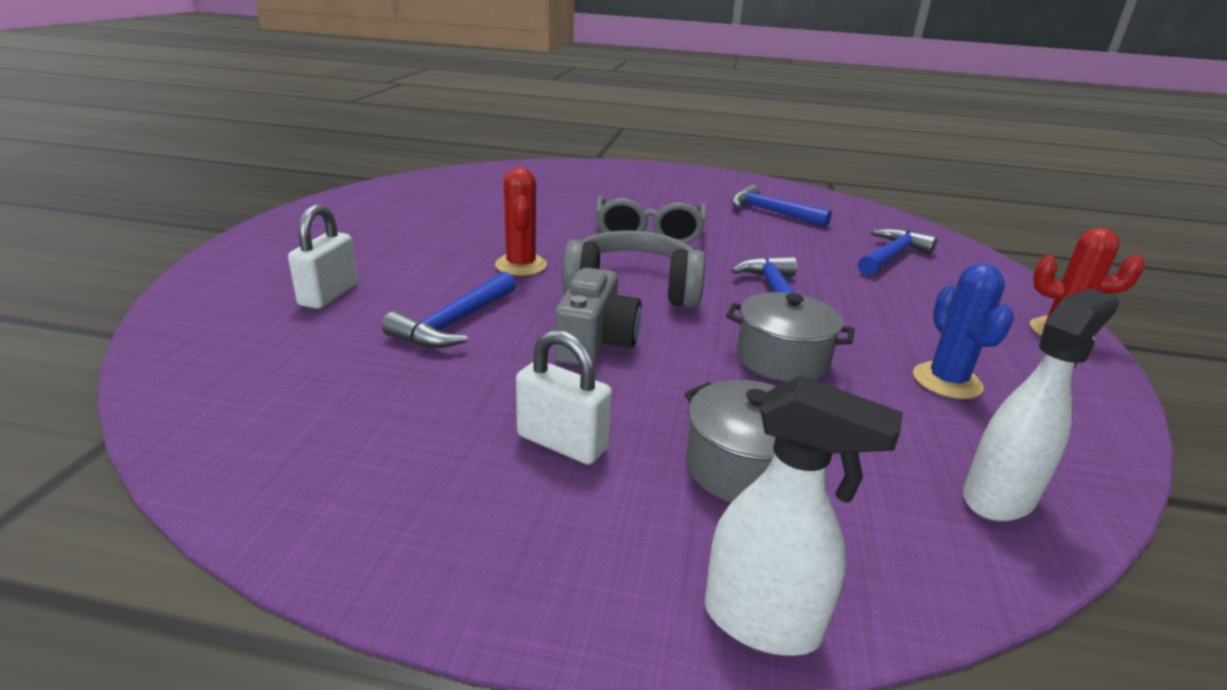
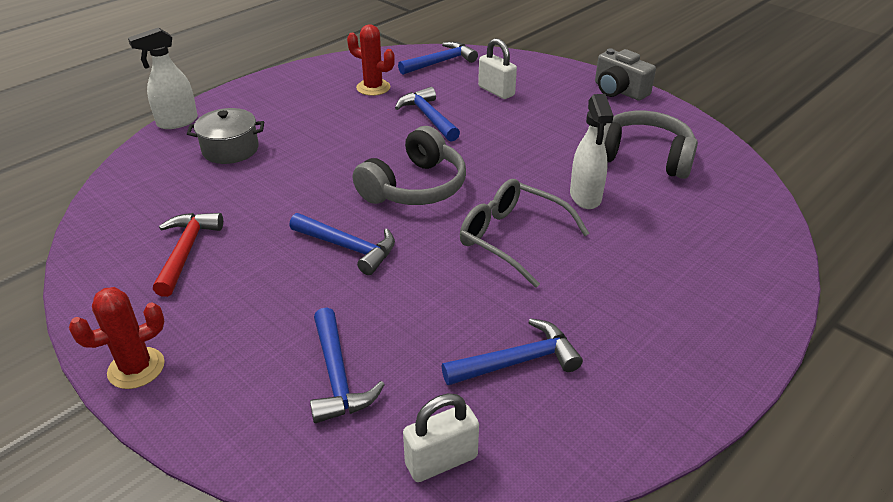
camera: 125 degrees right, 10 degrees up
red cactus [495,167,547,276] -> red cactus moved to [347,24,395,96]
white padlock [516,329,612,465] -> white padlock moved to [403,393,479,482]
grey camera [554,268,642,365] -> grey camera moved to [595,49,656,101]
grey pot [726,292,855,382] -> none
blue cactus [913,263,1014,399] -> red hammer [153,213,223,297]
white spray bottle [963,289,1120,521] -> white spray bottle moved to [570,94,614,209]
none -> blue hammer [398,42,478,75]
none -> grey headphones [603,111,698,179]

